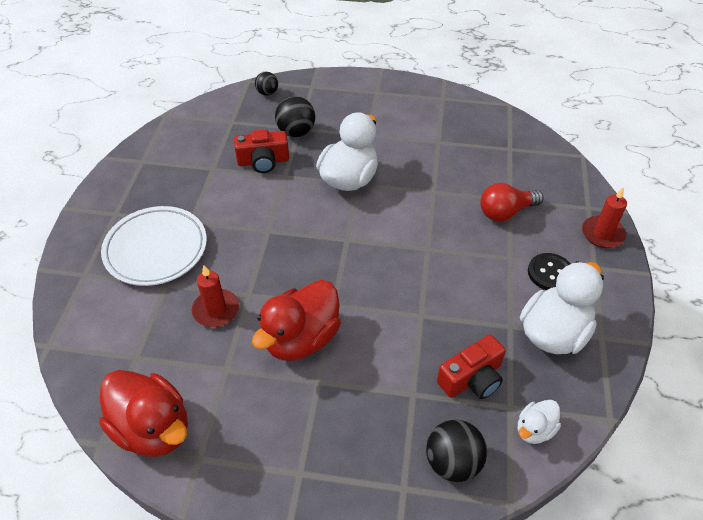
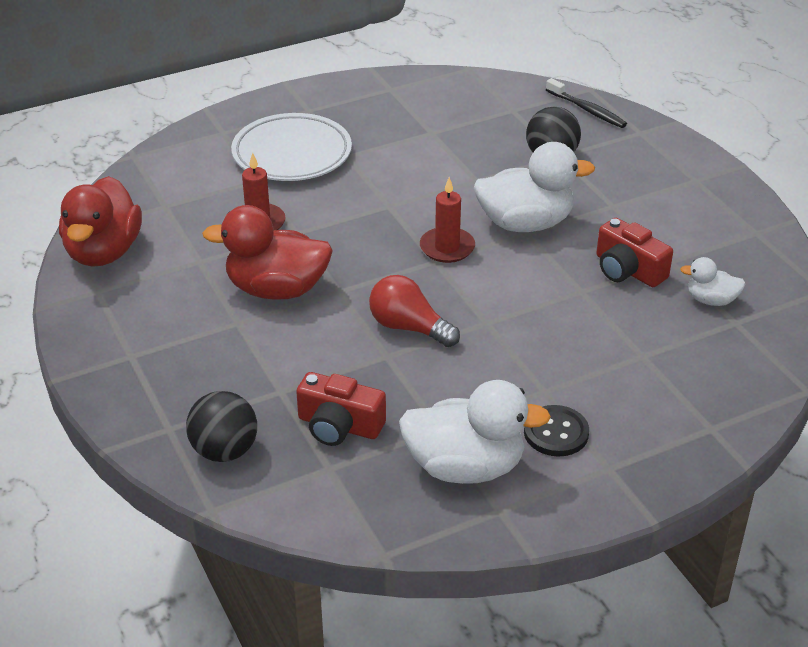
camera: 55 degrees right, 10 degrees down
red camera [234,129,289,173] -> red camera moved to [597,218,673,287]
black ball [255,72,278,96] -> black toothbrush [546,78,627,128]
red light bulb [480,183,543,221] -> red light bulb moved to [369,275,460,347]
white duck [518,400,561,444] -> white duck moved to [680,257,745,306]
red candle [582,187,627,248] -> red candle moved to [420,177,475,263]

